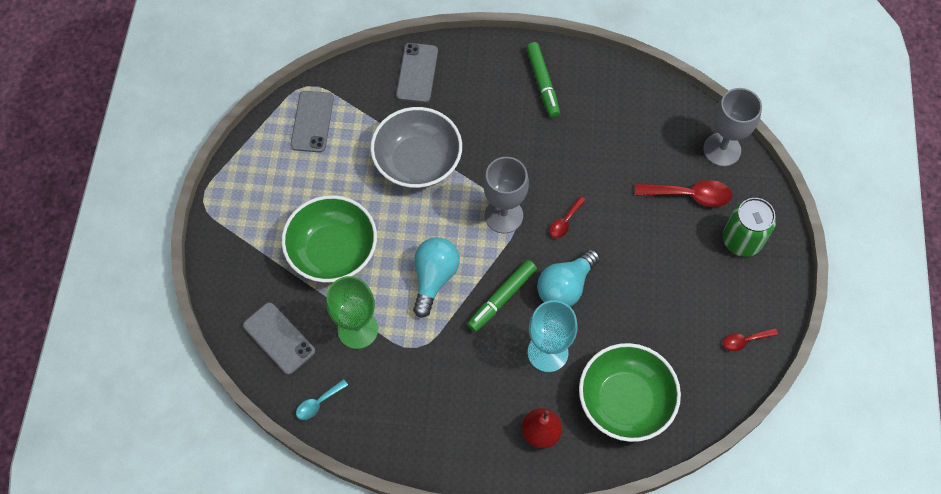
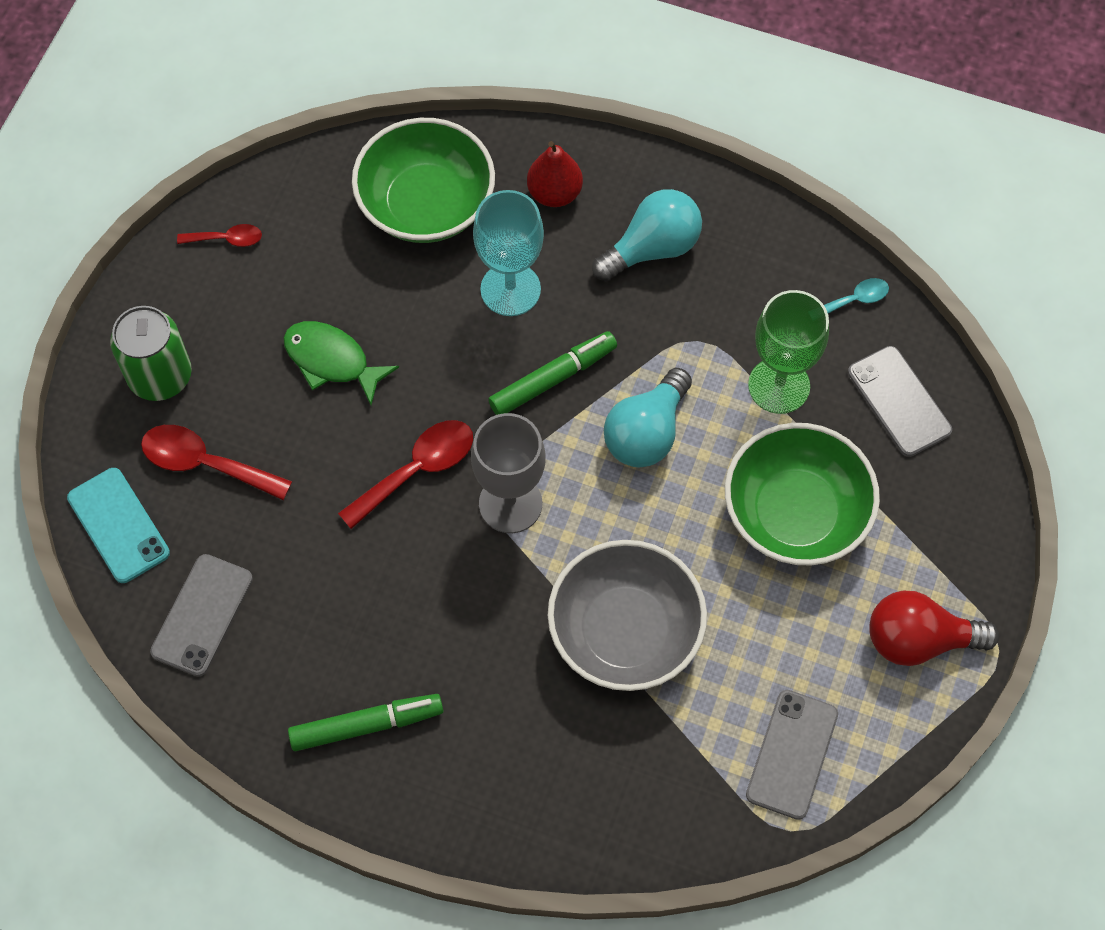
camera: 165 degrees left, 0 degrees up
grey phone [396,43,438,103] -> grey phone moved to [150,554,253,677]
green marker [526,42,560,118] -> green marker turned 75 degrees clockwise [288,694,443,751]
turquoise light bulb [537,249,600,307] -> turquoise light bulb moved to [592,189,702,282]
red spoon [549,196,586,238] -> red spoon [338,420,473,529], size x1.75
grey goblet [703,88,762,167] -> turquoise phone [67,468,170,583]
none -> green fish [283,321,399,405]
none -> red light bulb [869,591,999,666]

